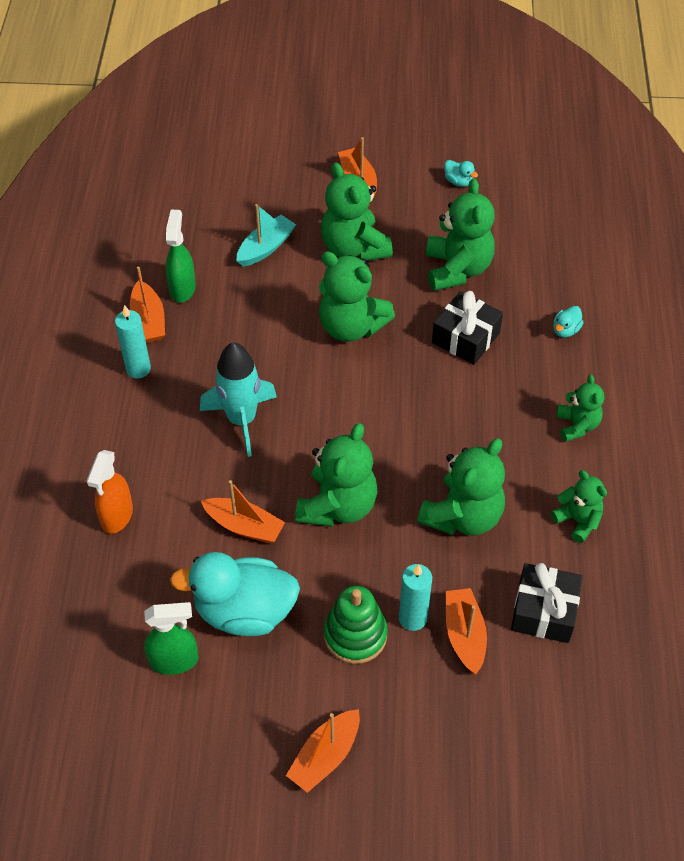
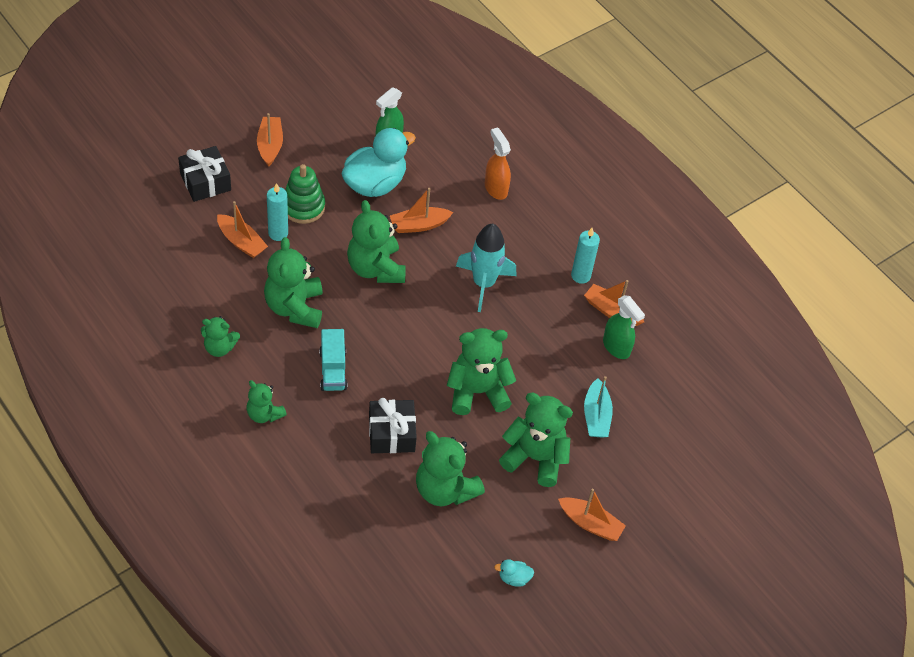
camera: 135 degrees right, 0 degrees up
black gift [511,563,582,643] -> black gift moved to [178,146,231,202]
turquoise duck [553,306,584,337] -> none
none -> turquoise truck [319,329,347,391]

